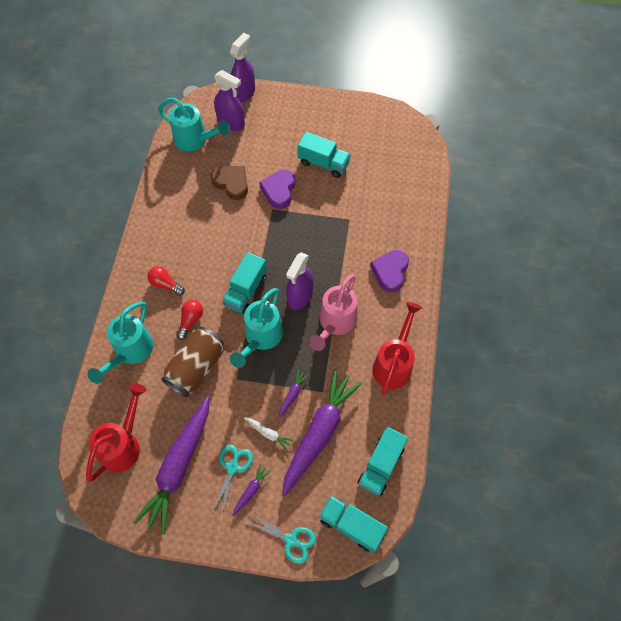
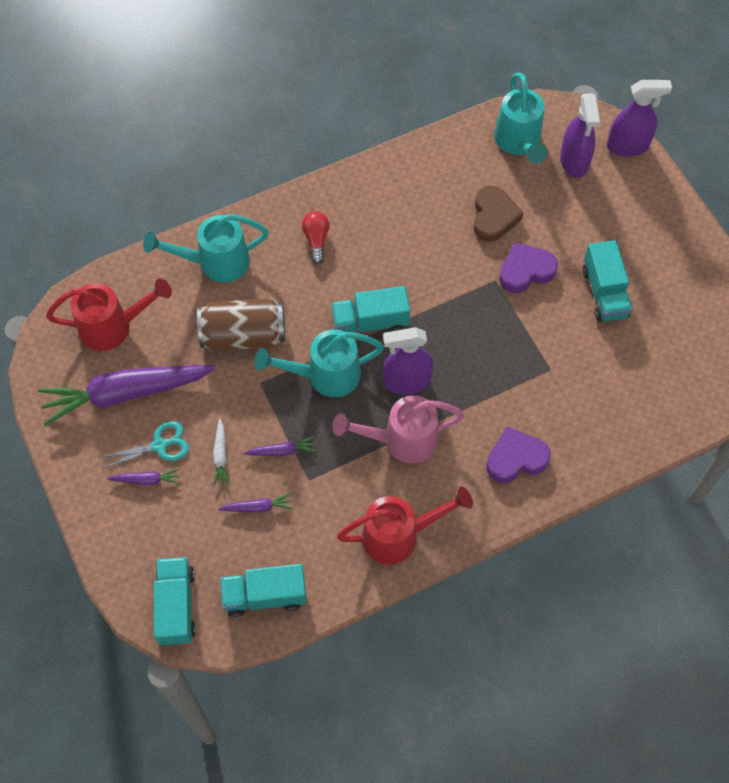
camera: 55 degrees right, 0 degrees up
red light bulb [177,300,203,340] -> none
turquoise scissors [247,512,316,564] -> none
purple carrot [282,369,362,496] -> purple carrot [219,493,293,513], size x0.40

